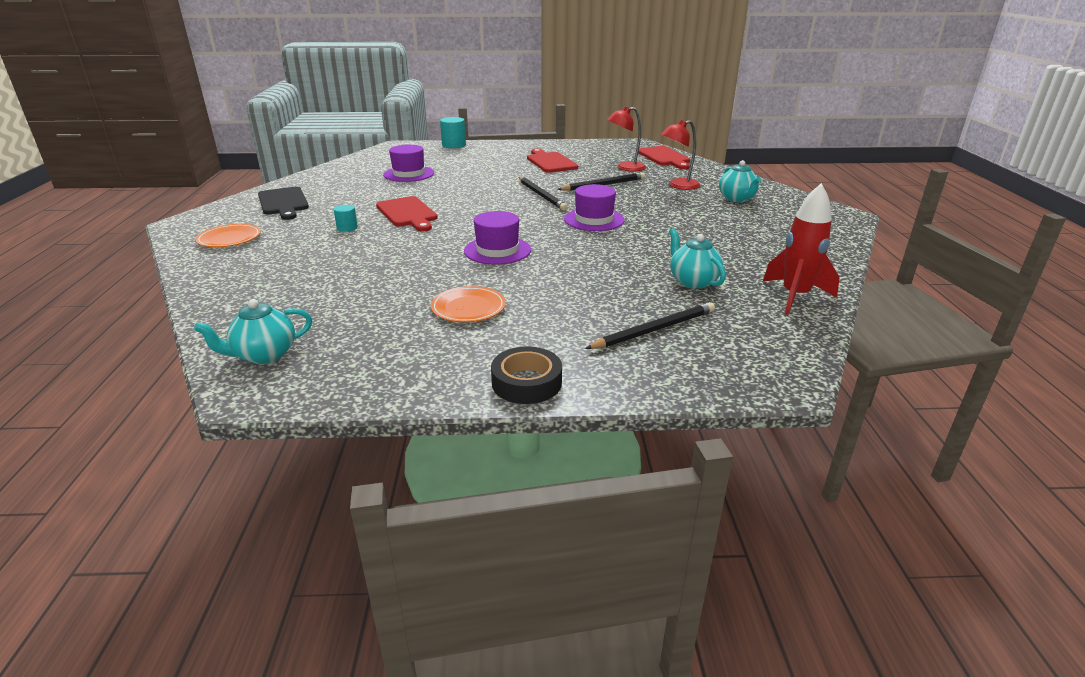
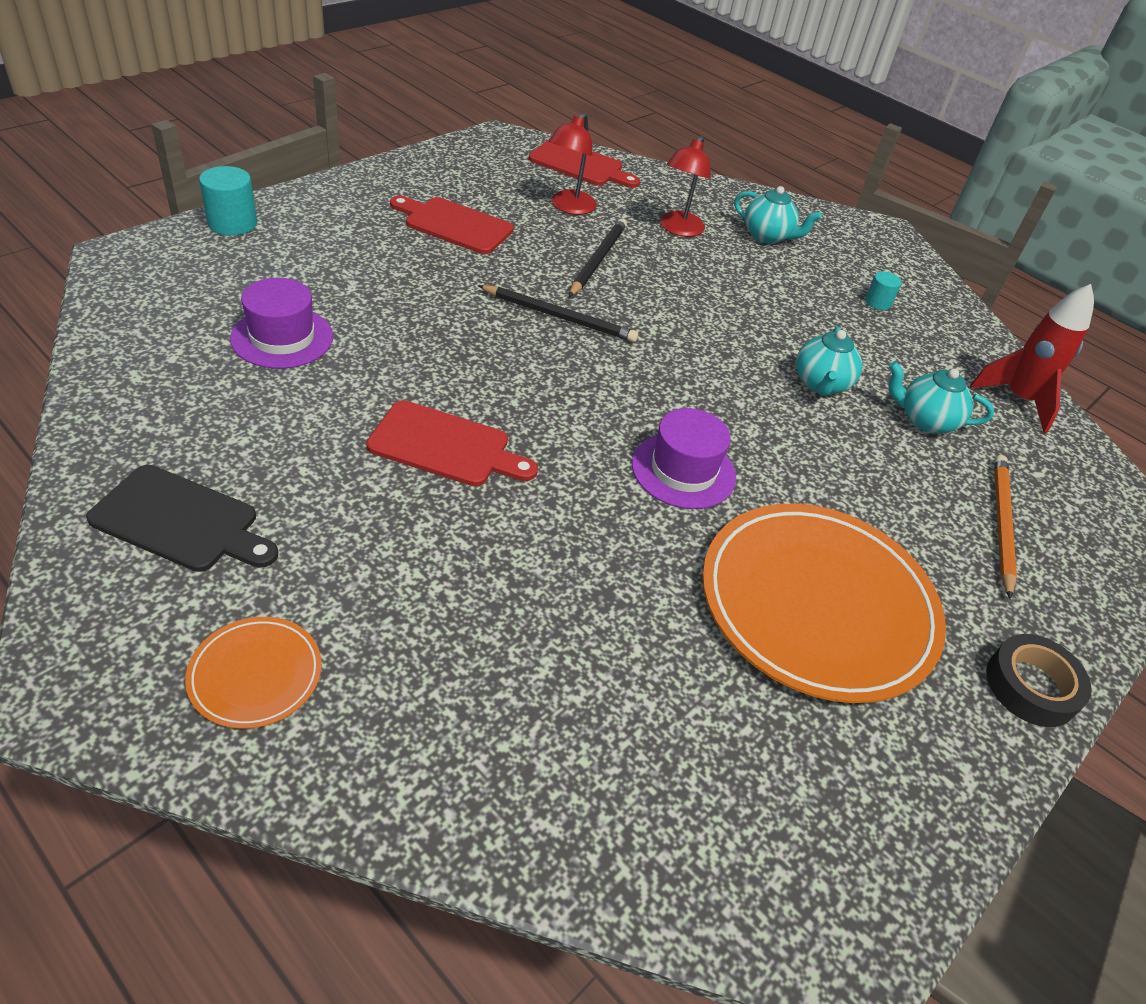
camera: 50 degrees left, 15 degrees up
turquoise teapot [194,299,312,364] -> turquoise teapot moved to [796,326,862,396]
turquoise cylinder [334,205,358,232] -> turquoise cylinder moved to [865,271,902,310]
orange plate [431,286,506,322] -> orange plate [703,504,946,703], size x2.19
purple hat [564,184,625,231] -> none
black pencil [585,302,715,349] -> orange pencil [994,455,1017,599]

